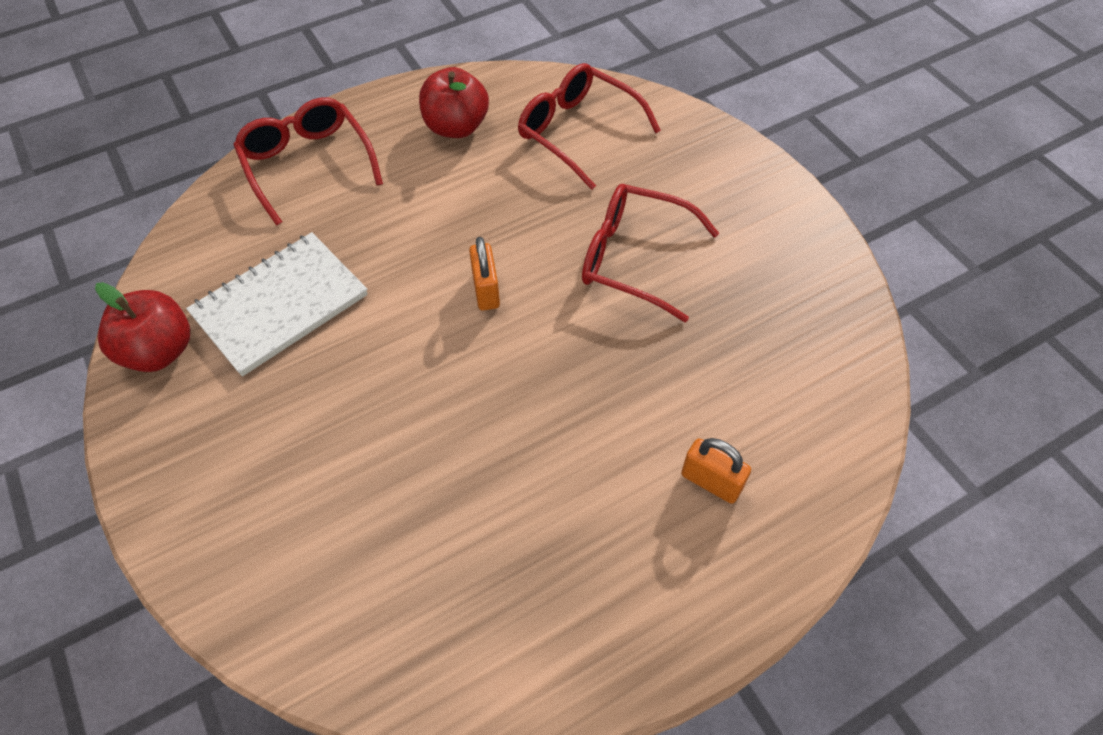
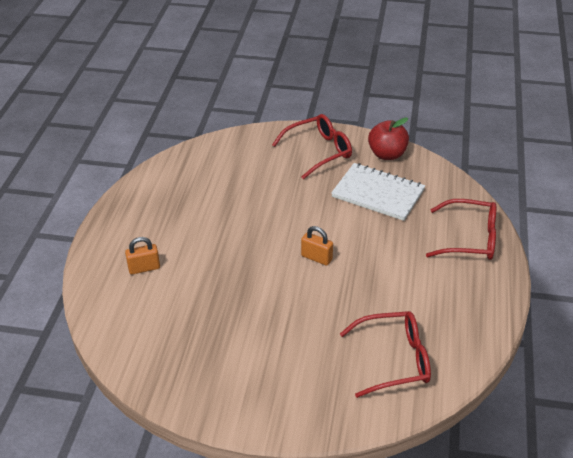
camera: 130 degrees right, 15 degrees down
white notebook [186,232,368,376] -> white notebook turned 60 degrees counterclockwise [331,163,425,221]
red apple [419,67,489,138] -> none
red glasses [582,184,719,323] -> red glasses moved to [272,114,352,179]

